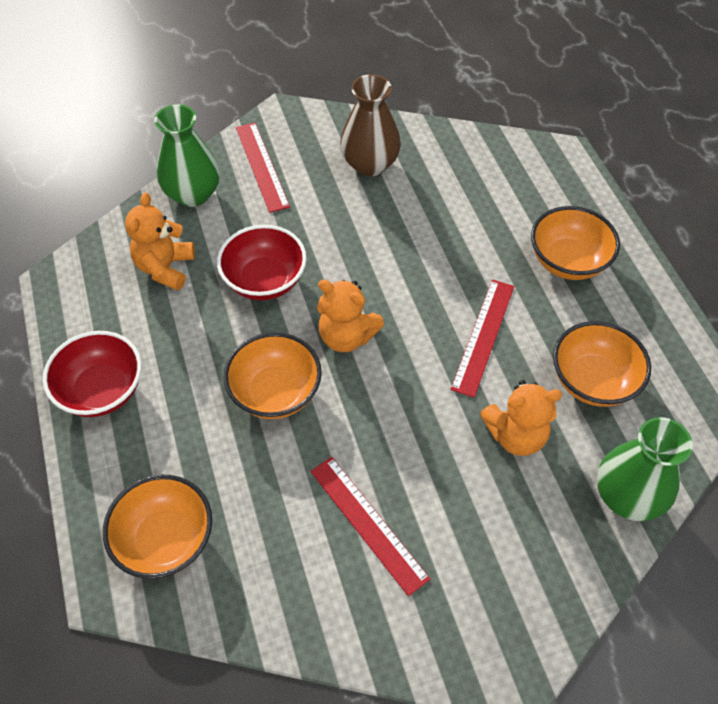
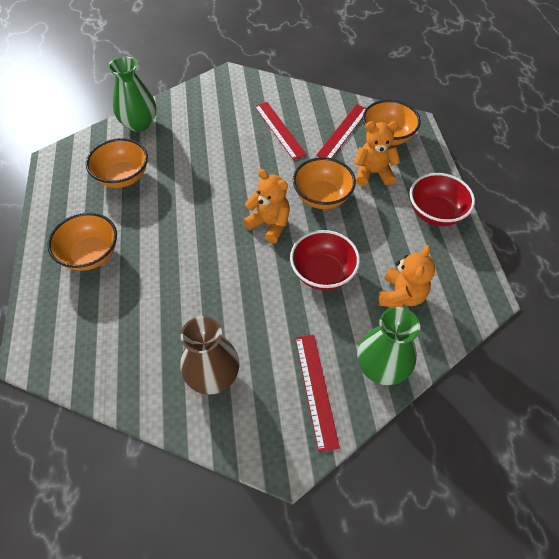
camera: 170 degrees left, 0 degrees up
red ruler [450,279,514,398] -> red ruler moved to [316,104,366,158]
orange teddy bear [480,380,562,456] -> orange teddy bear moved to [354,121,401,186]

